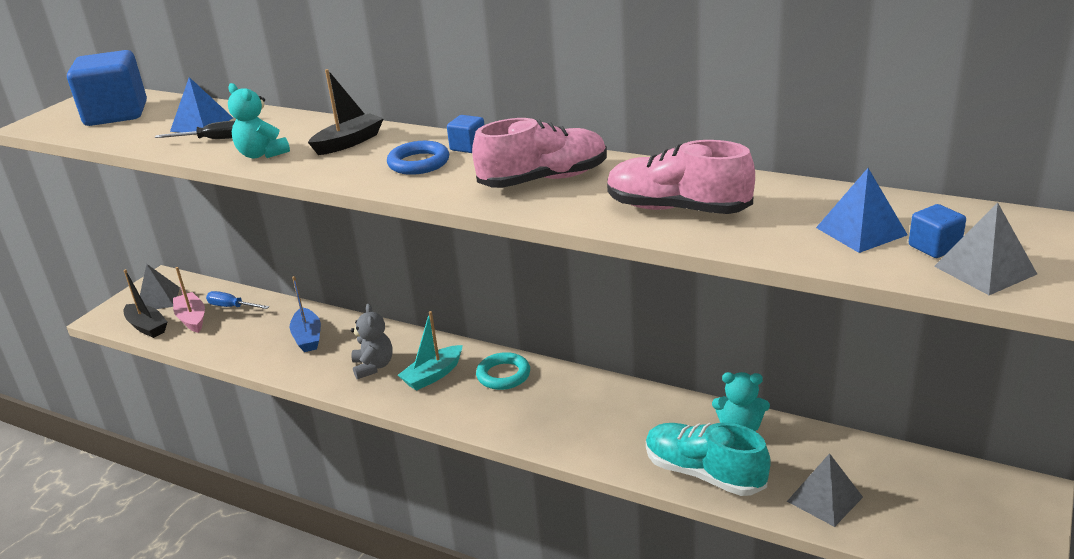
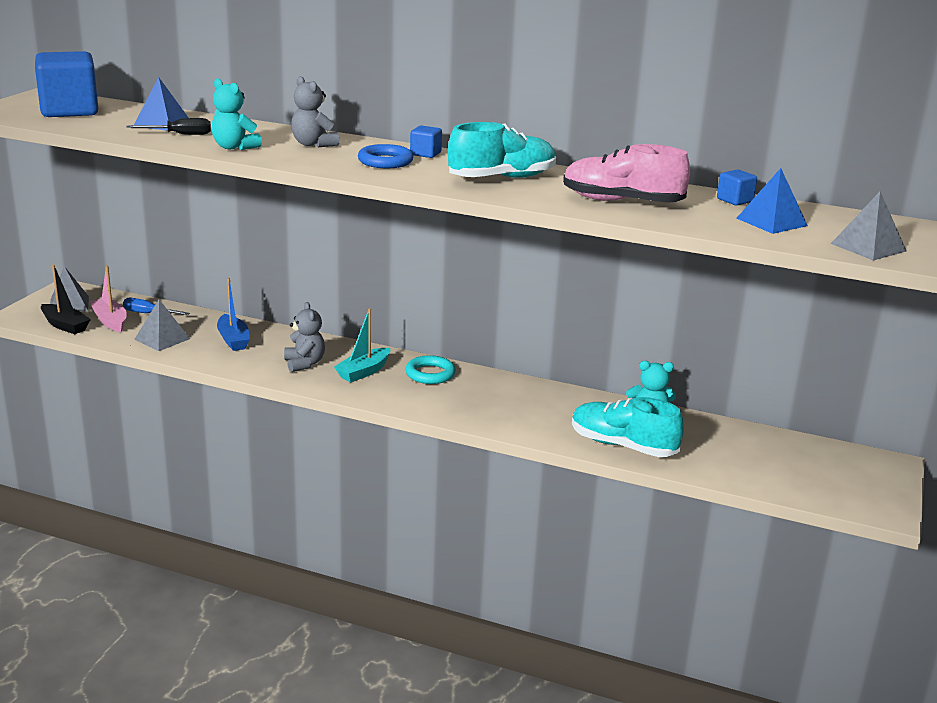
camera: 10 degrees left, 5 degrees down
black boat [308,69,384,155] -> grey teddy bear [291,76,339,147]
pink shoe [472,118,607,188] -> turquoise shoe [448,122,556,178]
grey pyramid [787,453,863,527] -> grey pyramid moved to [134,299,190,351]
blue cube [909,204,966,258] -> blue cube moved to [717,170,757,206]

